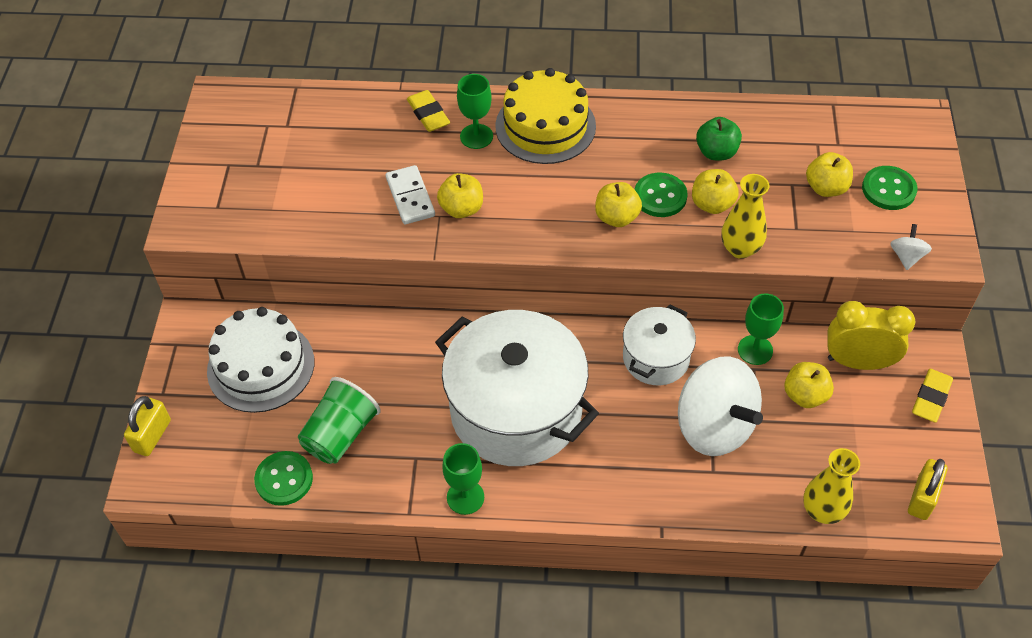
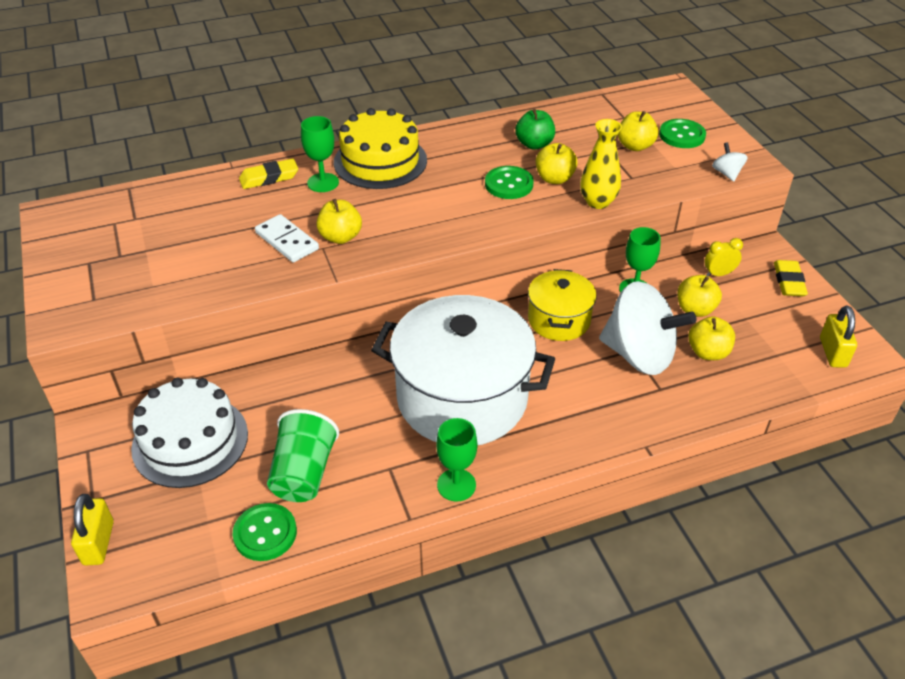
camera: 25 degrees left, 10 degrees down
yellow eraser [407,90,450,132] -> yellow eraser turned 60 degrees counterclockwise [239,159,298,189]
yellow apple [595,182,642,227] -> yellow apple moved to [688,316,735,360]
white pot [623,304,696,385] -> yellow pot [528,269,597,341]
yellow vase [803,448,860,524] -> none
yellow clock [827,301,915,370] -> yellow clock [704,238,743,277], size x0.53

